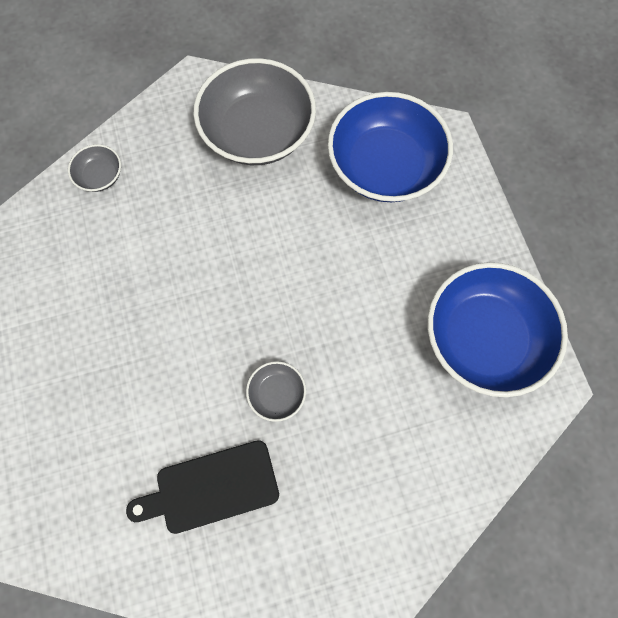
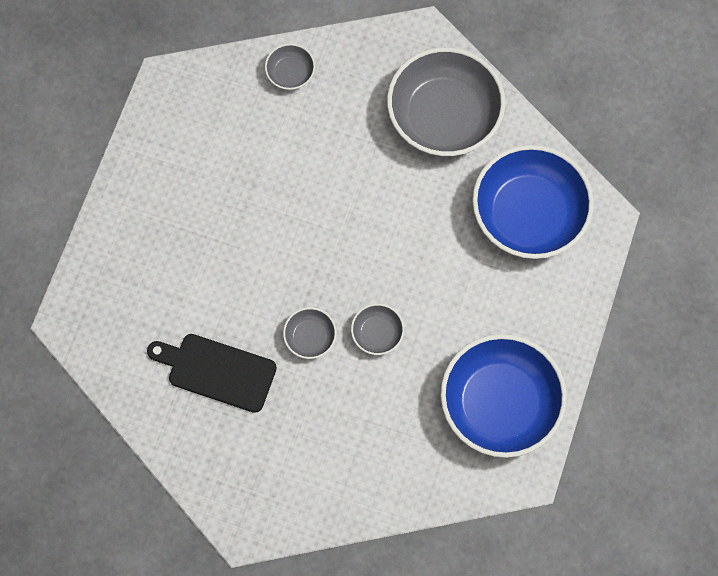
camera: 35 degrees right, 0 degrees up
none -> grey bowl [351,304,404,355]

